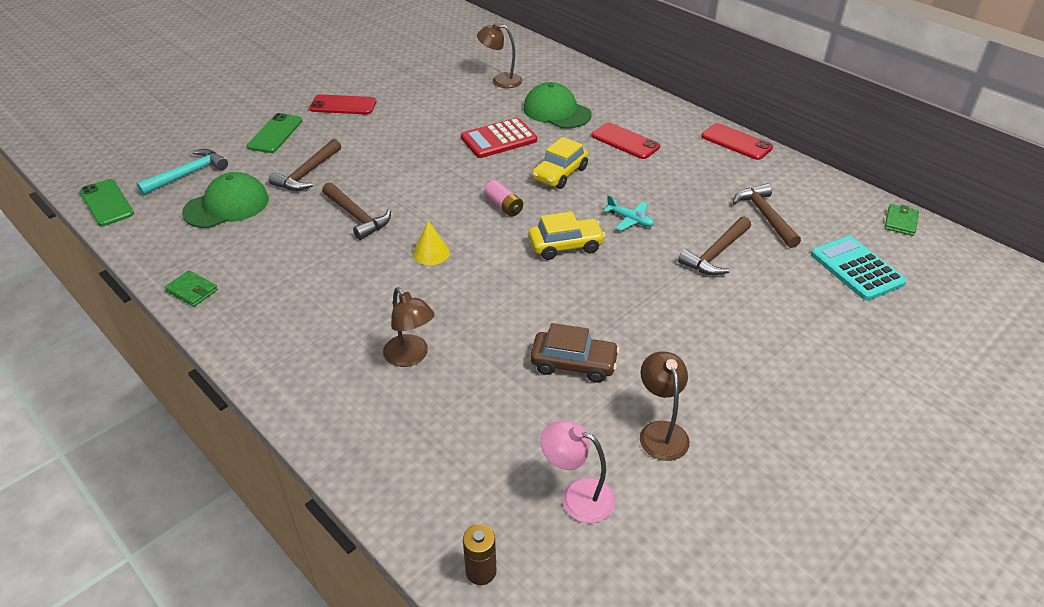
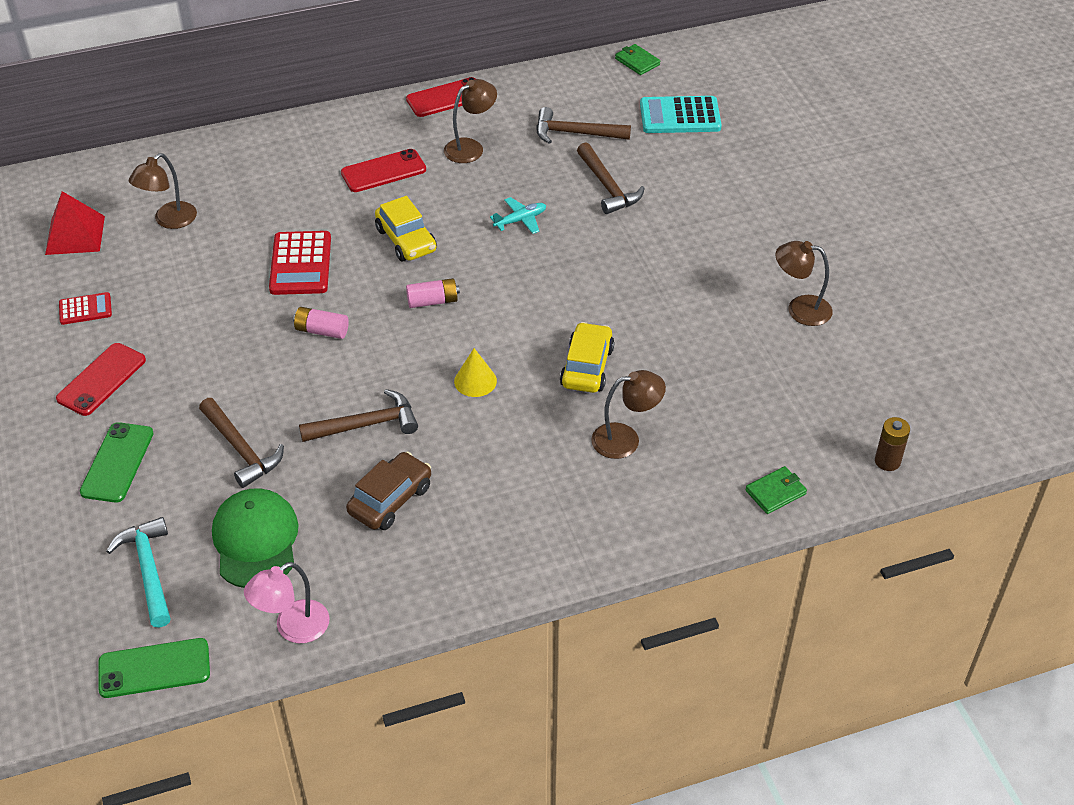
camera: 65 degrees left, 5 degrees up
green wallet [165,270,218,307] -> green wallet moved to [745,466,807,514]
green phone [247,113,302,153] -> green phone turned 60 degrees clockwise [80,422,154,502]
green cap [523,82,592,129] -> none
yellow car [529,211,606,260] -> yellow car moved to [560,322,614,393]
brown car [530,323,620,383] -> brown car moved to [346,452,431,530]
pink lamp [540,420,615,523] -> pink lamp moved to [244,562,329,643]
none -> red pyramid [45,191,105,255]
none -> red calculator [59,292,112,325]
none -> pink battery [293,307,349,339]
none -> brown lamp [444,79,497,163]

